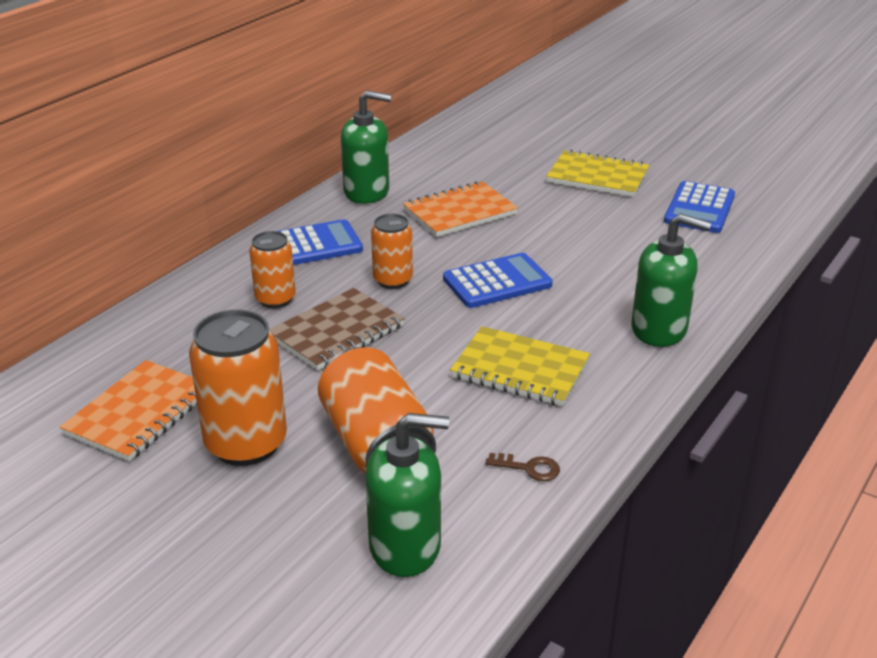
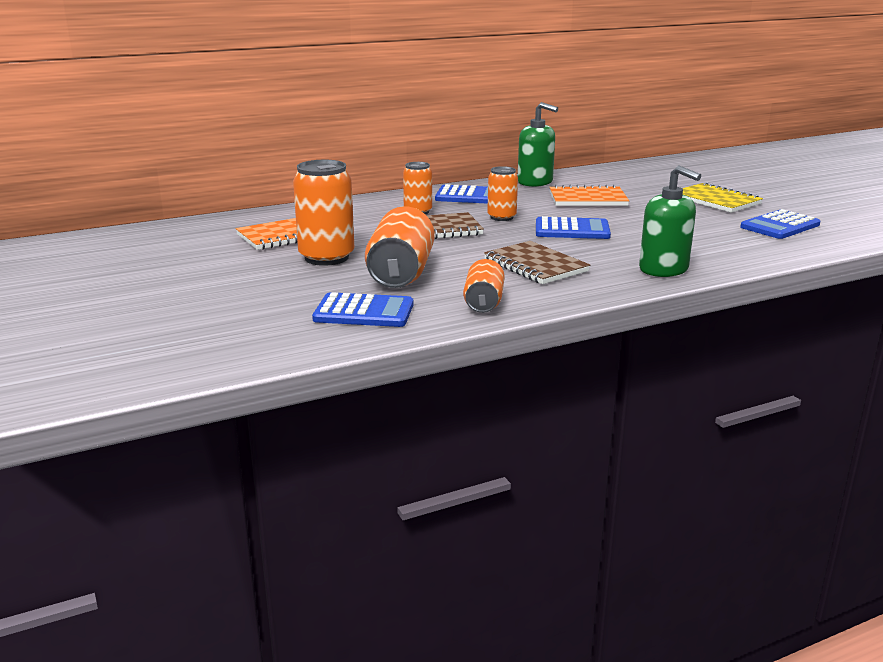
camera: 30 degrees right, 10 degrees down
green soap dispenser [365,413,449,577] -> blue calculator [312,292,413,327]
yellow notebook [450,326,590,406] -> brown notebook [484,241,590,284]
brown key [485,453,560,481] -> orange can [463,259,505,313]

